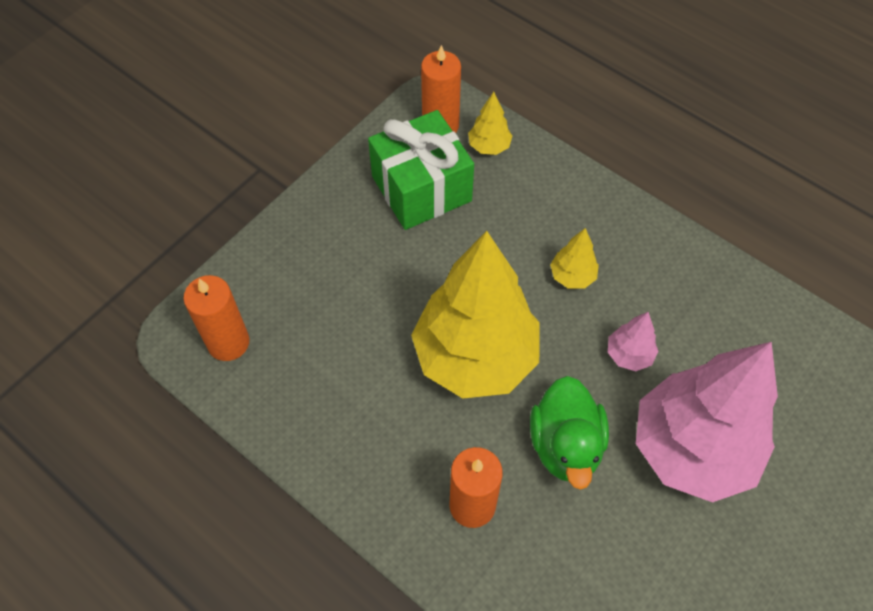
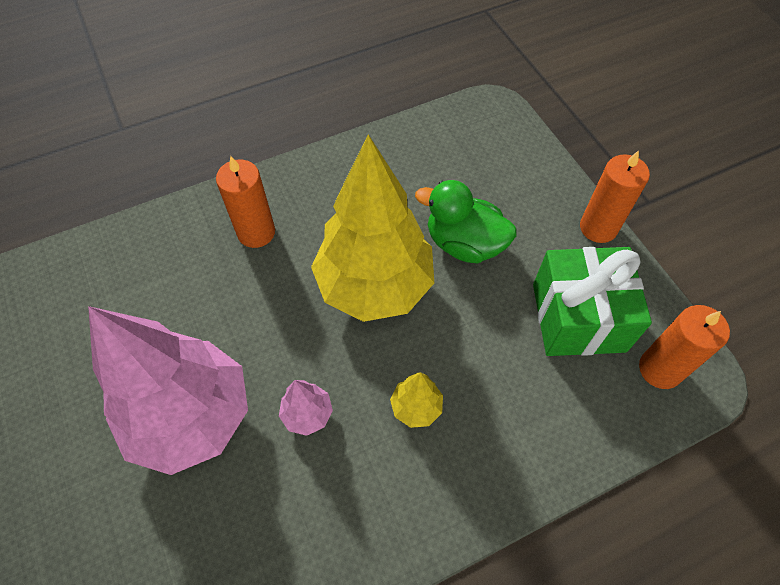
camera: 115 degrees right, 0 degrees up
orange candle [183,275,249,361] -> orange candle moved to [580,150,650,243]
yellow tree [468,92,512,155] -> none
green duck [530,376,609,490] -> green duck moved to [415,180,516,264]

